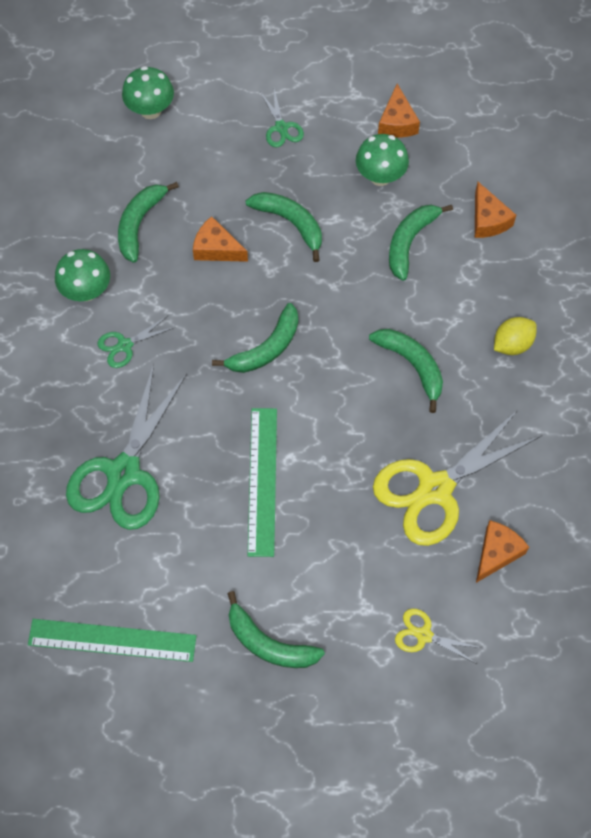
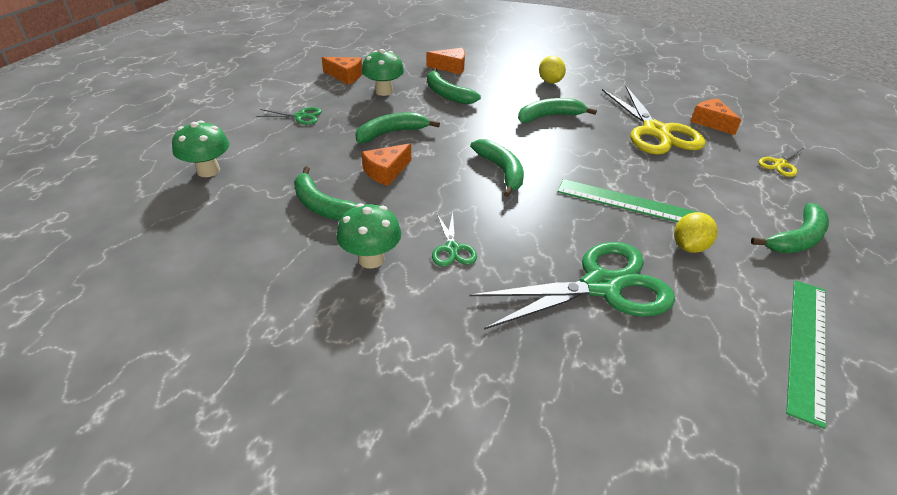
camera: 70 degrees left, 25 degrees down
green scissors [66,364,187,530] -> green scissors turned 60 degrees counterclockwise [469,242,675,330]
none -> yellow lemon [674,212,718,253]

